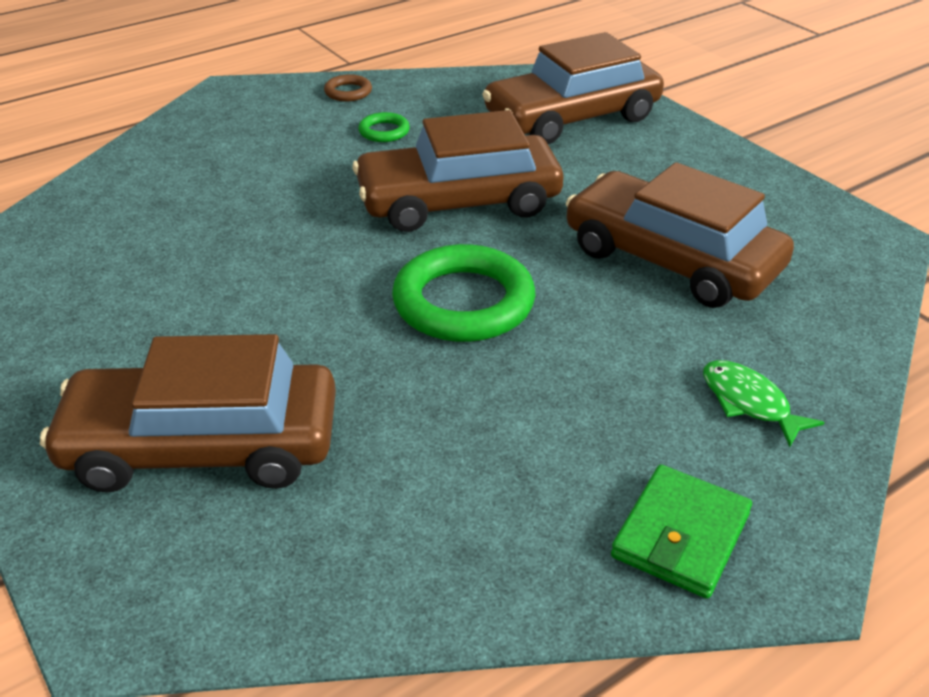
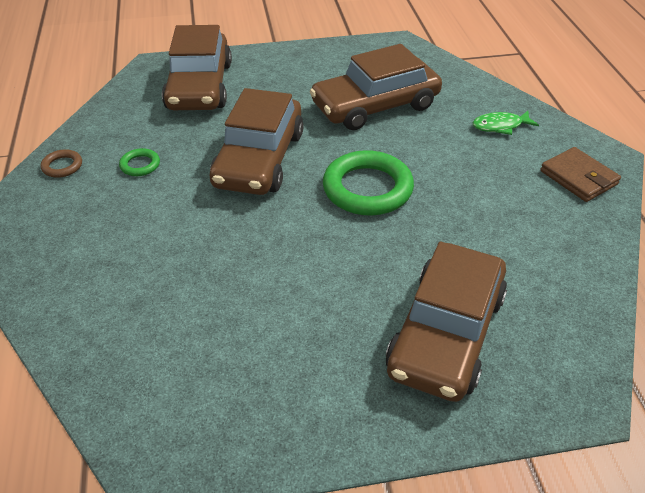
camera: 65 degrees left, 5 degrees up
green wallet [611,465,752,599] -> brown wallet [540,147,621,202]

